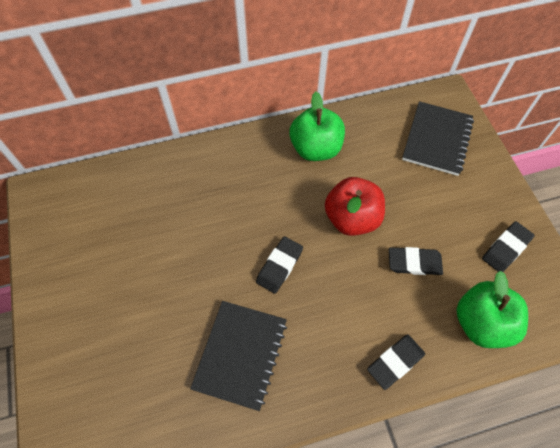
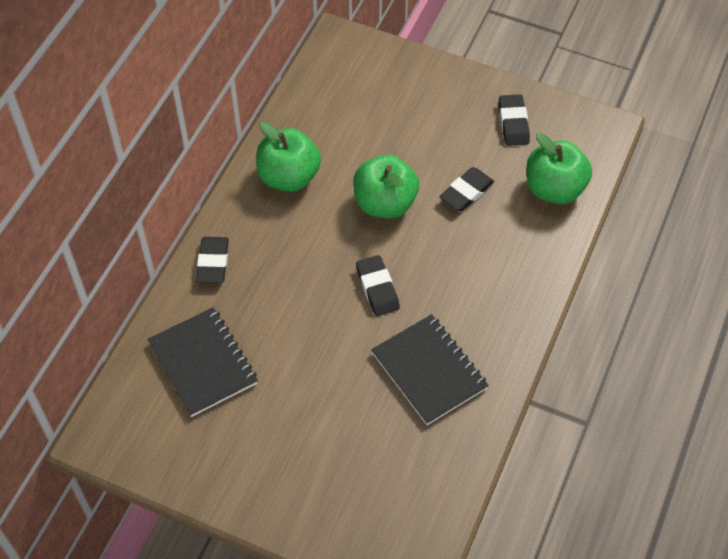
camera: 50 degrees left, 5 degrees down
red apple [325,177,385,236] -> green apple [353,155,419,218]
black eraser [367,335,425,390] -> black eraser moved to [196,237,229,283]
black notebook [402,101,474,176] -> black notebook moved to [148,307,258,417]

